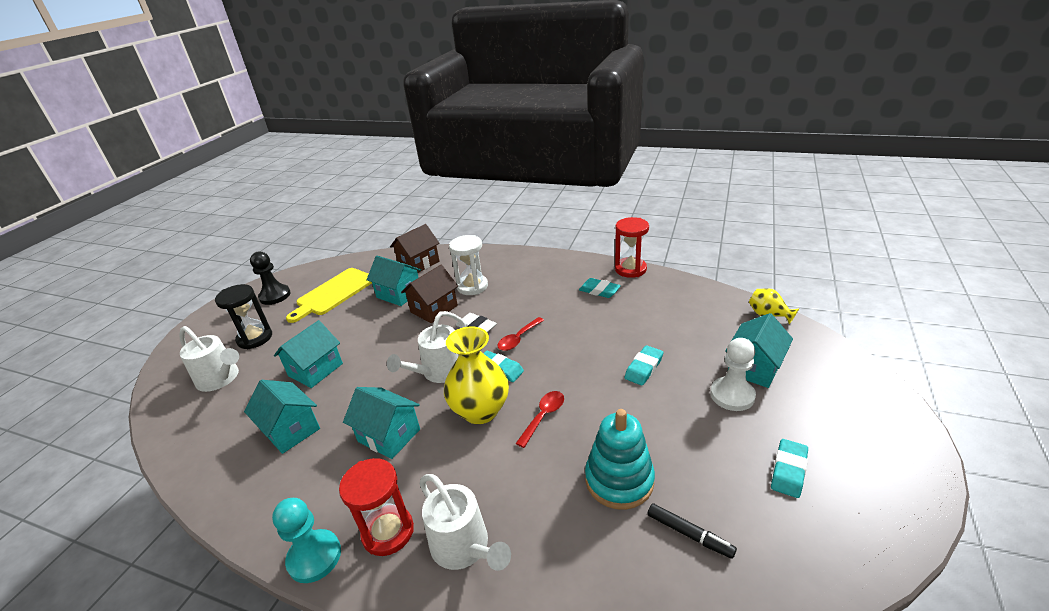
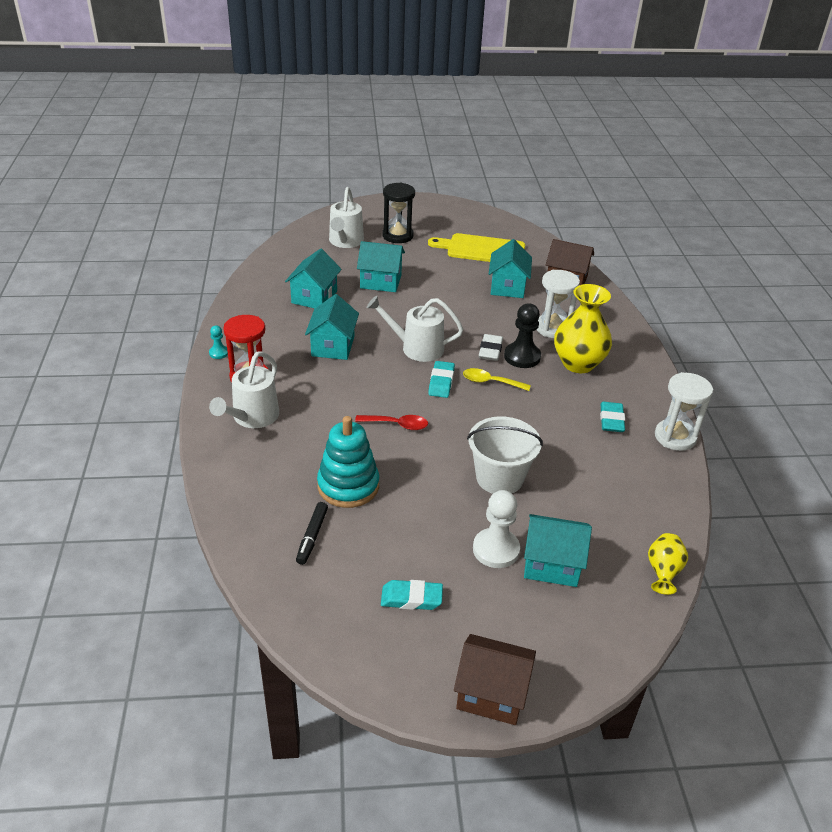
camera: 60 degrees right, 5 degrees up
black pawn [250,252,291,305] -> black pawn moved to [504,303,541,368]
turquoise pawn [272,498,341,583] -> turquoise pawn [209,326,228,359], size x0.52
brown house [401,265,458,323] -> brown house moved to [454,634,536,725]
yellow vase [444,327,509,424] -> yellow vase moved to [554,284,612,373]
red spoon [497,317,544,351] -> yellow spoon [463,368,531,391]
red hourglass [615,217,649,278] -> white hourglass [655,372,713,451]
turquoise eraser [624,345,663,386] -> white bucket [467,416,543,494]

